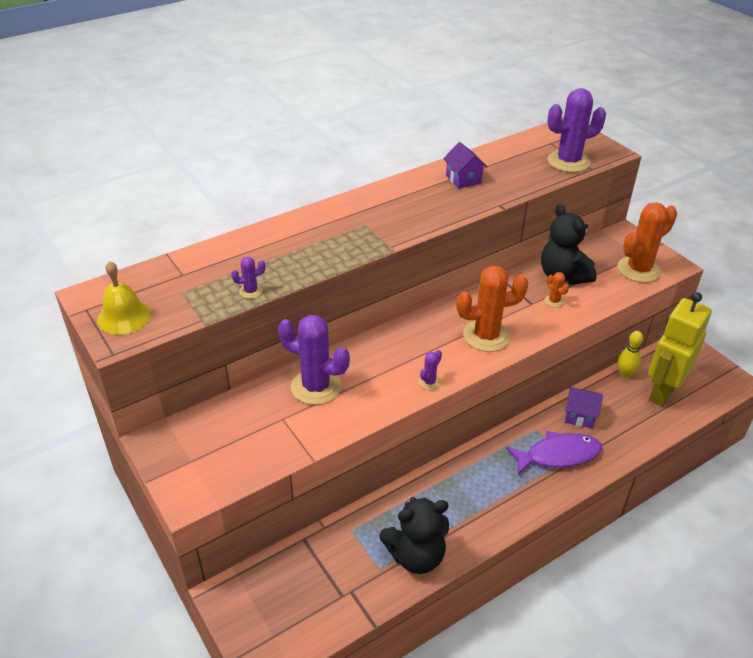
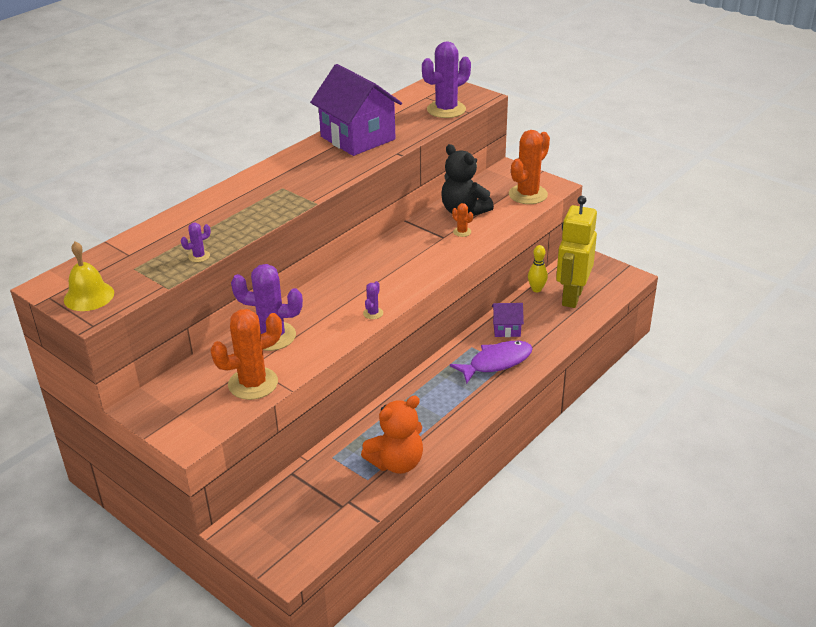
camera: 15 degrees left, 5 degrees down
black teddy bear [379,497,449,574] -> orange teddy bear [361,396,423,474]
purple house [443,142,487,189] -> purple house [310,64,402,156], size x2.16
orange cactus [456,266,529,352] -> orange cactus moved to [211,309,282,400]

